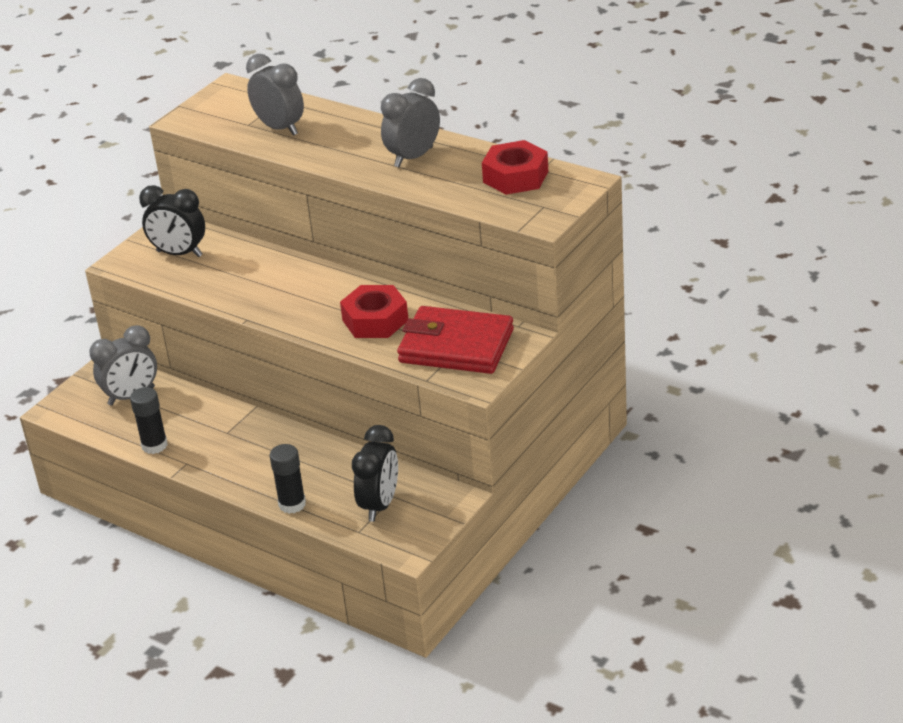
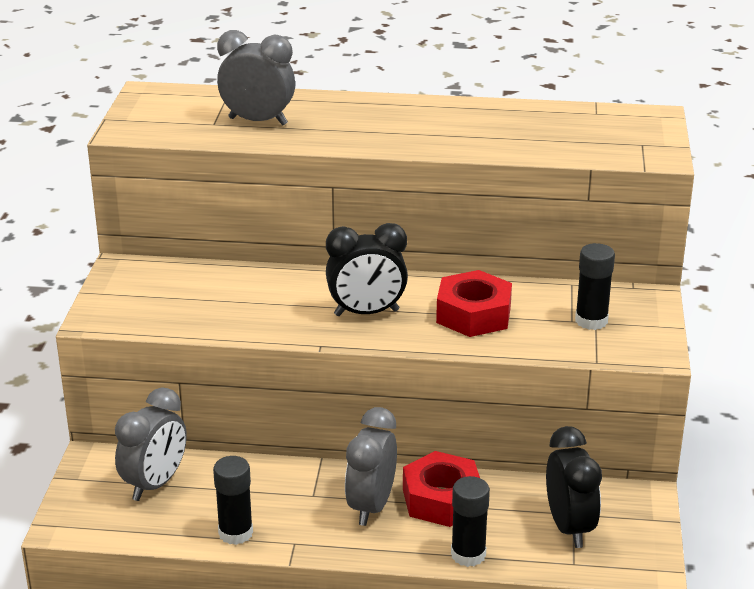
camera: 30 degrees left, 5 degrees down
black clock [139,185,205,257] -> black clock moved to [326,223,408,316]
grey clock [381,78,440,167] -> grey clock moved to [345,407,397,526]
red wallet [397,306,514,374] -> black glue stick [575,243,615,330]
red nut [482,140,548,195] -> red nut moved to [403,451,480,527]

